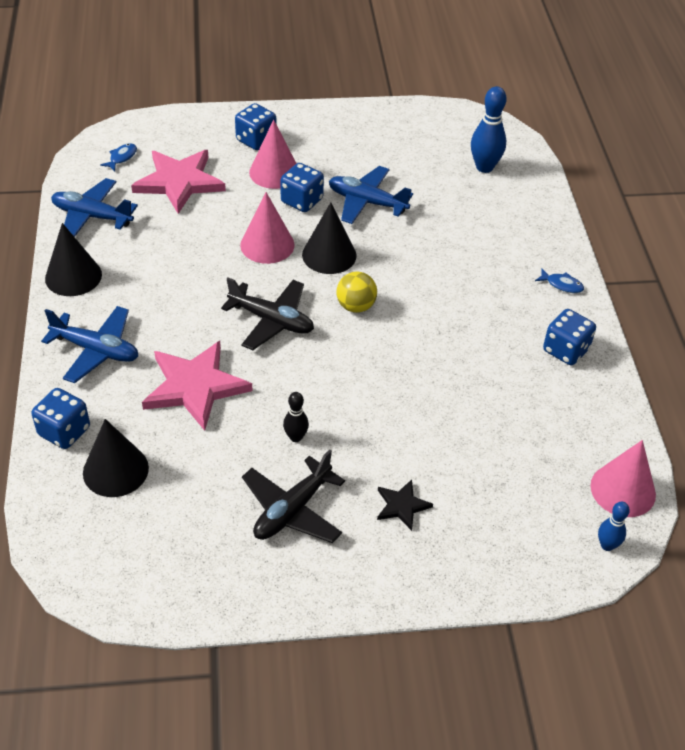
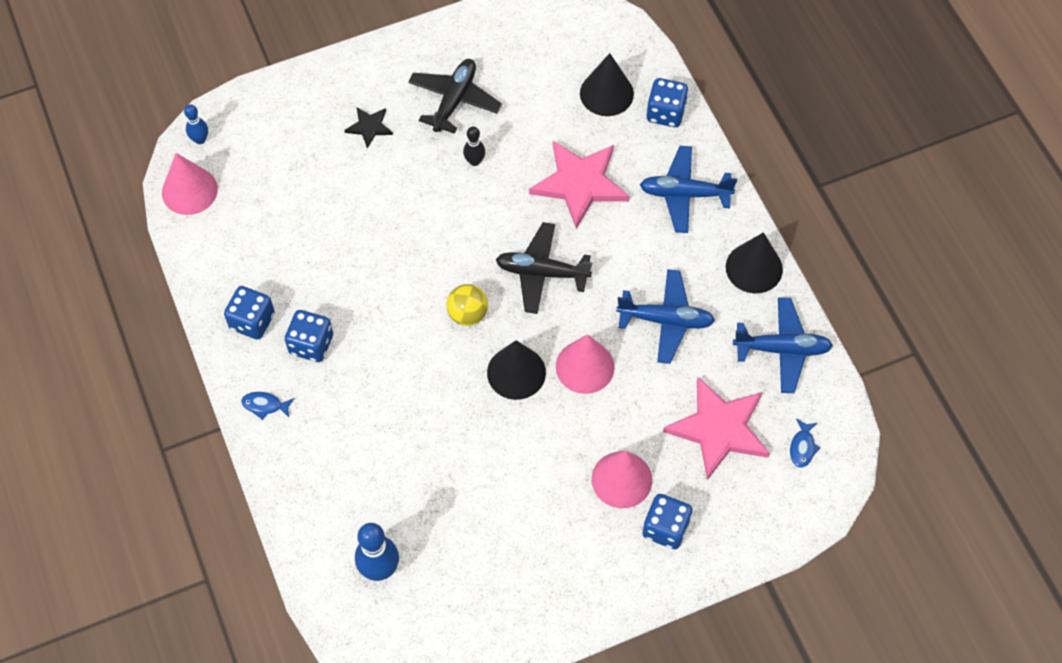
camera: 165 degrees right, 15 degrees up
blue dice [280,163,324,212] -> blue dice moved to [285,310,333,362]
blue plane [329,166,413,224] -> blue plane moved to [616,269,715,364]

